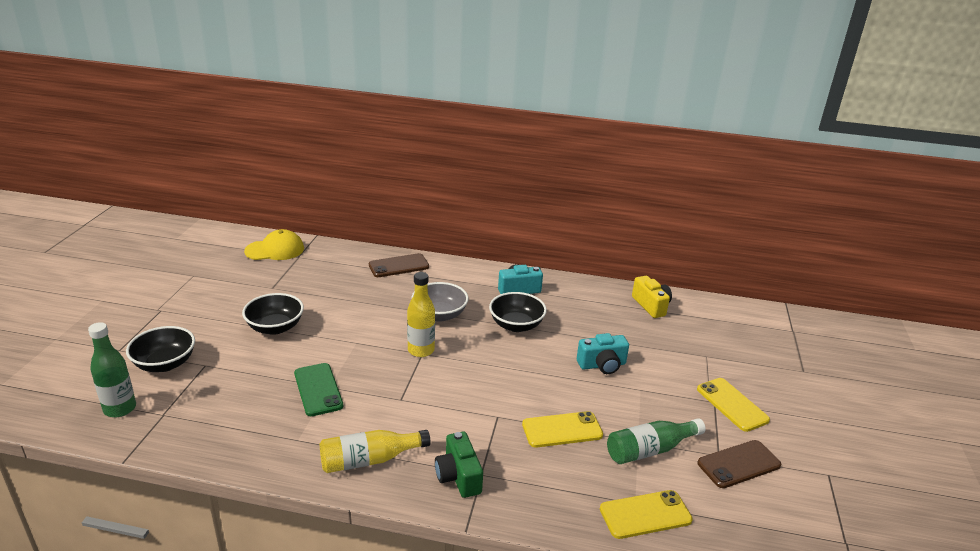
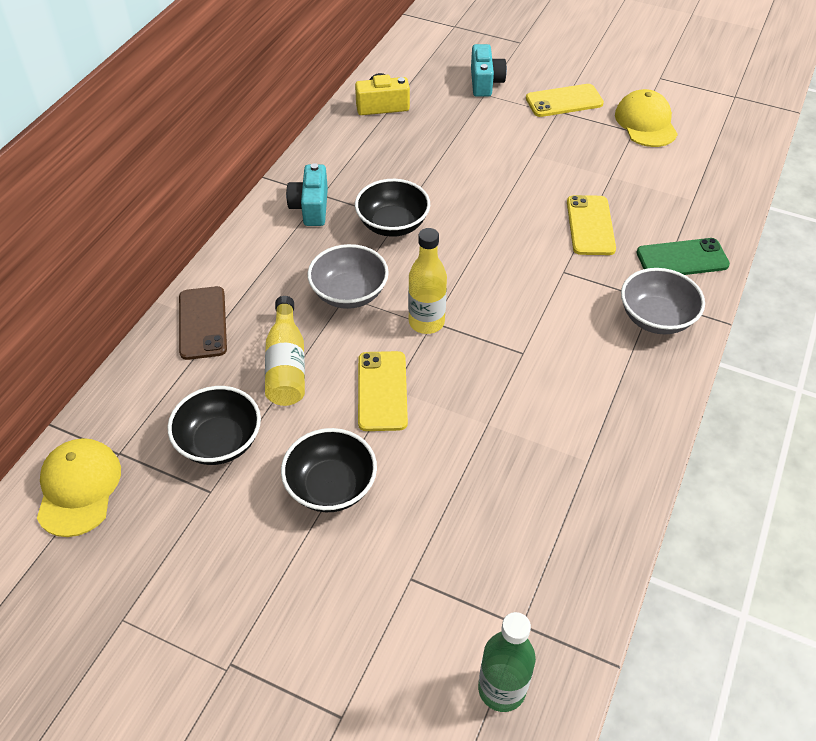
camera: 75 degrees left, 20 degrees up
black bowl [126,326,195,372] -> black bowl moved to [167,386,261,465]
green phone [294,363,343,416] -> green phone moved to [637,238,730,275]
yellow bottle [320,430,431,473] -> yellow bottle moved to [265,296,305,406]
green camera [435,431,483,498] -> grey bowl [621,268,705,334]
turquoise camera [577,333,629,374] -> turquoise camera moved to [471,44,507,97]
yellow phone [600,490,693,539] -> yellow phone moved to [358,351,408,431]
green bottle [607,418,706,464] -> none
brown phone [697,440,781,488] -> yellow cap [615,89,678,147]

